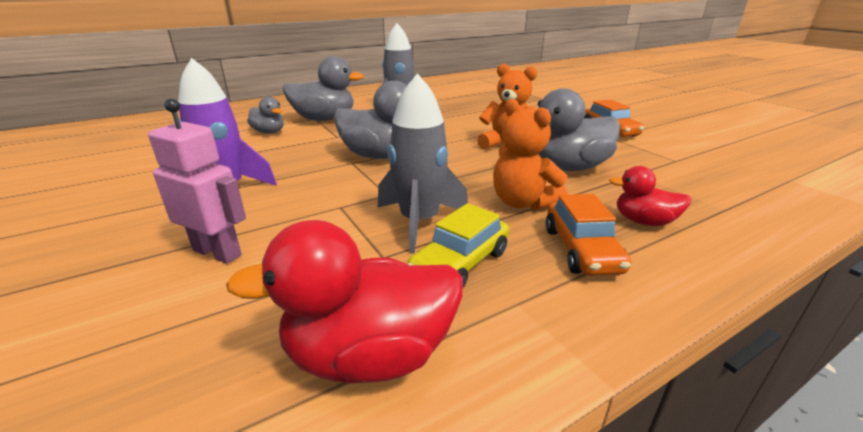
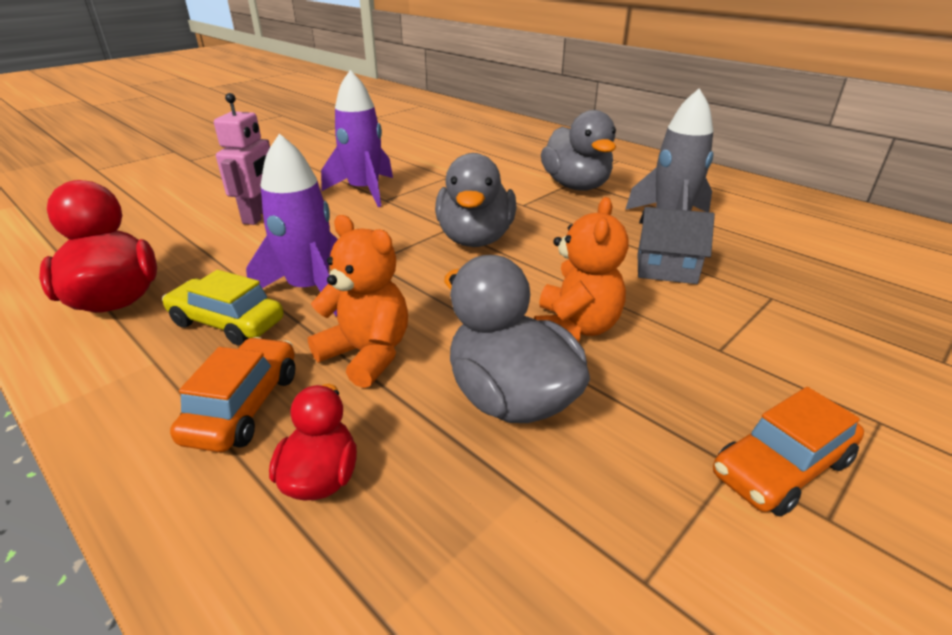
camera: 75 degrees right, 5 degrees up
grey duck [247,97,284,134] -> none
grey rocket [378,73,468,254] -> purple rocket [246,133,338,316]
orange teddy bear [493,99,568,210] -> orange teddy bear turned 90 degrees clockwise [308,215,408,388]
orange car [546,194,631,276] -> orange car turned 120 degrees clockwise [170,337,295,452]
none -> grey house [638,207,715,284]

